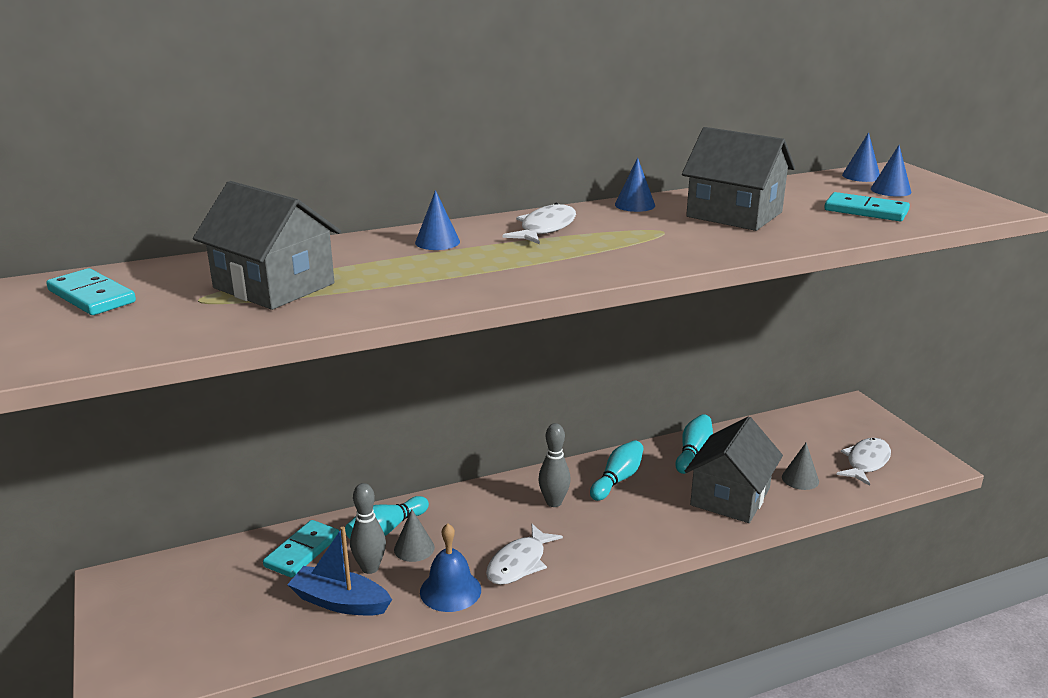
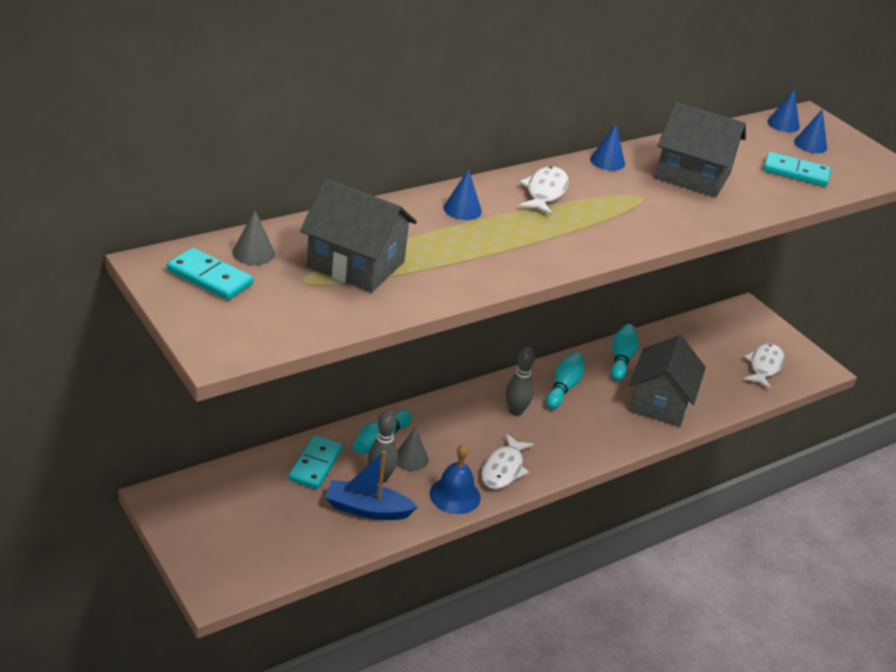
camera: 15 degrees left, 10 degrees up
grey cone [782,443,819,490] -> grey cone moved to [232,210,275,265]

